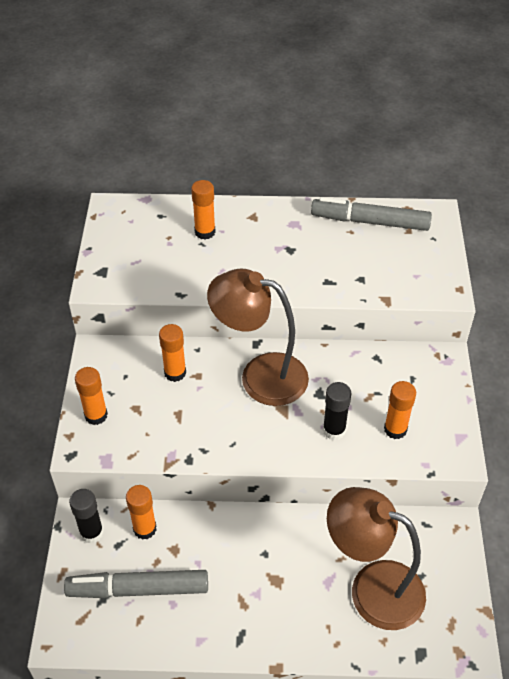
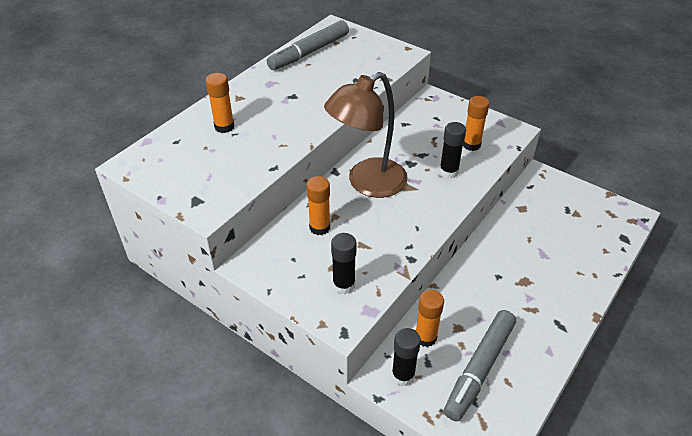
camera: 55 degrees left, 5 degrees down
orange glue stick [75,367,108,425] -> none
brown lamp [327,487,426,630] -> none
none -> black glue stick [331,233,357,294]

